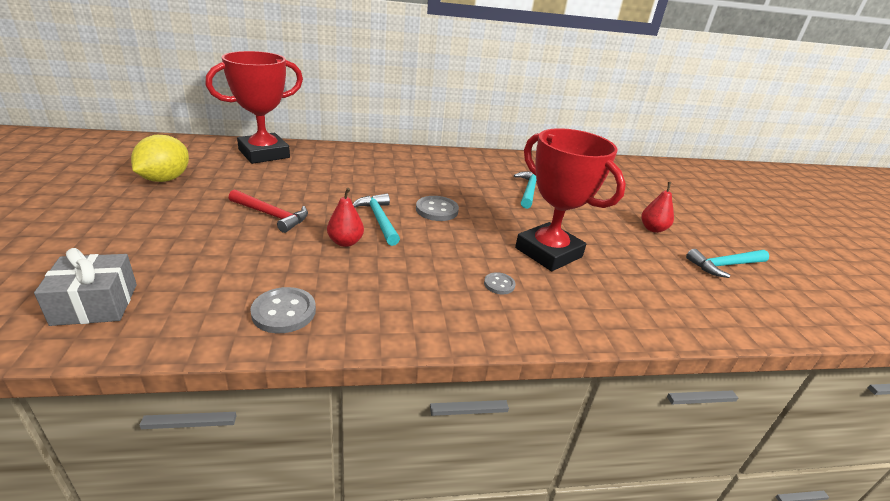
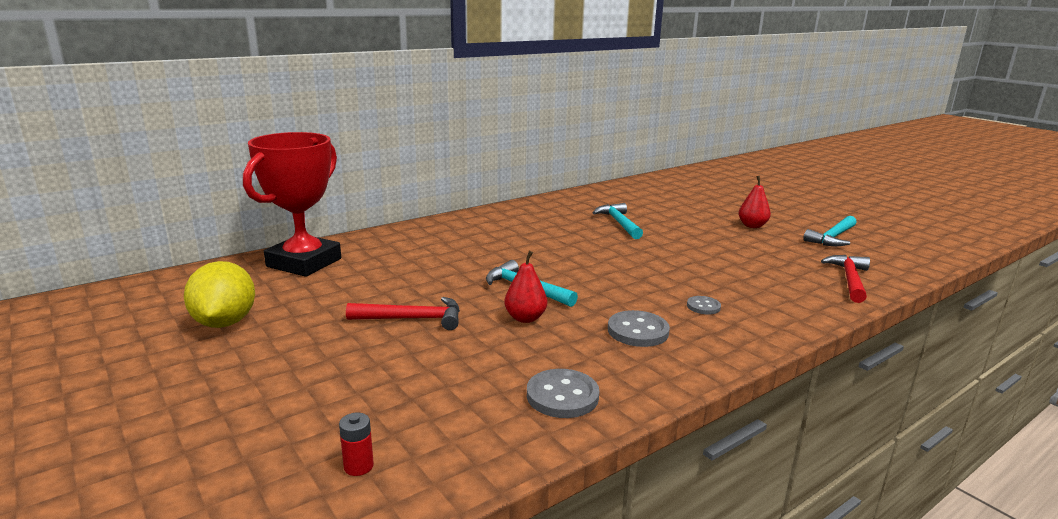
camera: 25 degrees left, 10 degrees down
grey gift [34,248,137,326] -> red battery [339,413,374,476]
grey button [416,196,459,221] -> grey button moved to [608,310,670,347]
red trophy [515,128,626,271] -> none
none -> red hammer [821,255,870,303]

